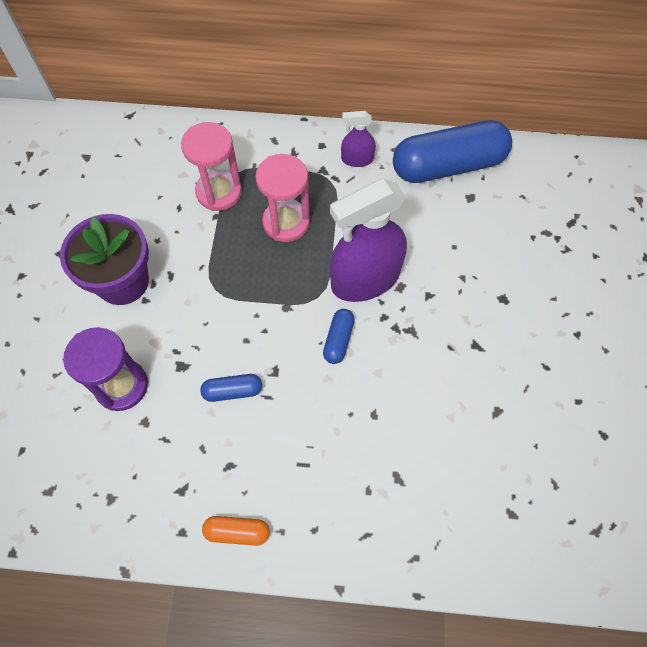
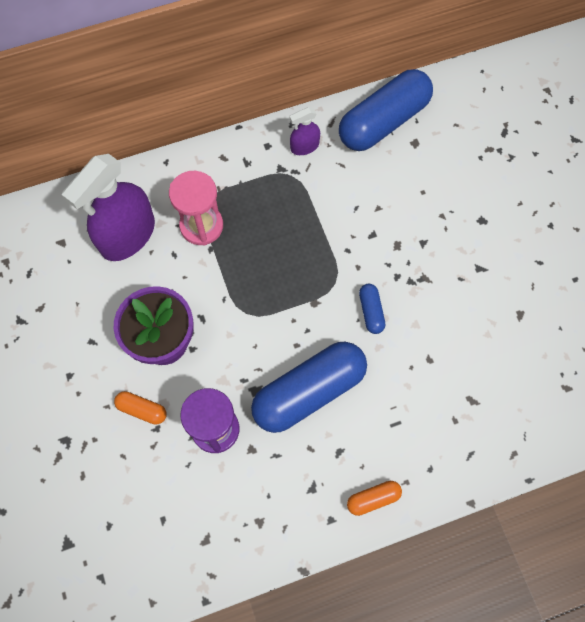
camera: 25 degrees left, 5 degrees up
blue capsule [200,374,262,402] -> blue capsule [251,342,367,433], size x2.31
pink hourglass [255,154,310,242] -> none
purple spray bottle [330,179,407,302] -> purple spray bottle moved to [62,154,155,261]
none -> orange capsule [114,391,167,425]

